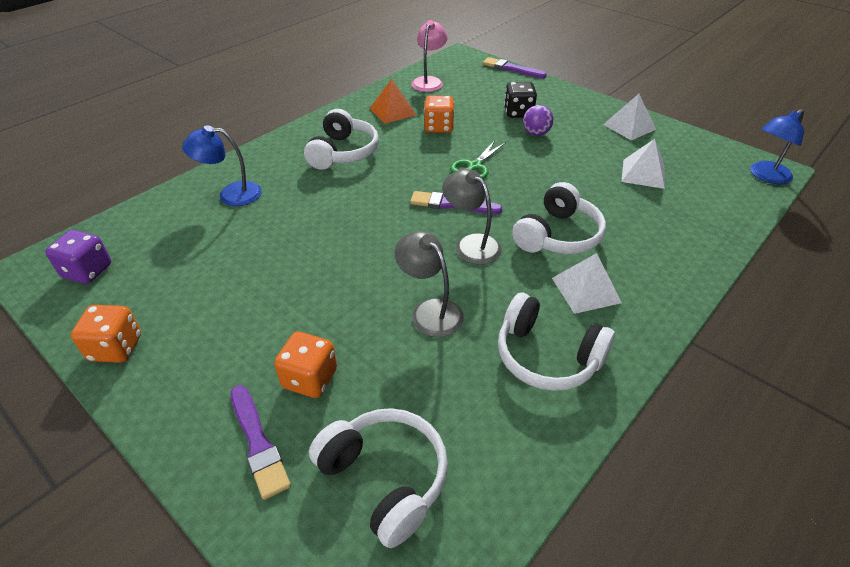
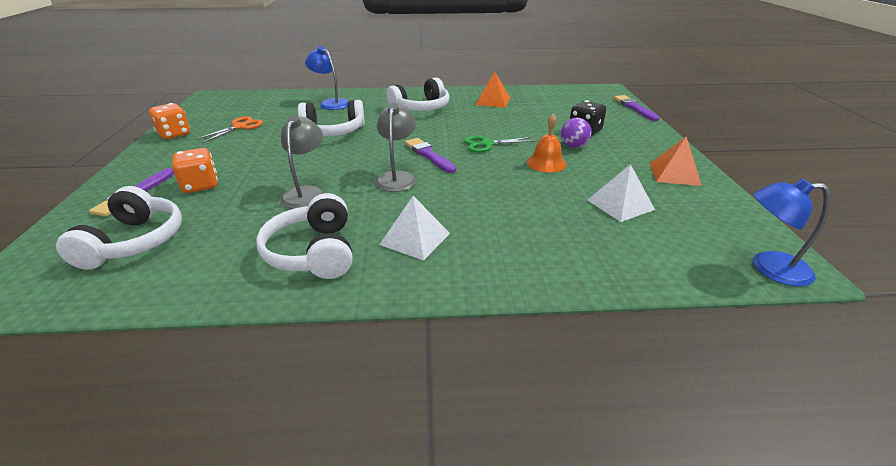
camera: 45 degrees right, 10 degrees down
purple dice [45,230,111,284] -> none
pink lamp [411,20,448,92] -> none
orange dice [424,96,455,133] -> none
white headphones [512,182,606,254] -> white headphones moved to [298,100,365,136]
white pyramid [603,94,656,140] -> orange pyramid [650,136,702,186]
none -> orange scissors [195,116,263,143]
none -> orange bell [527,114,567,173]

